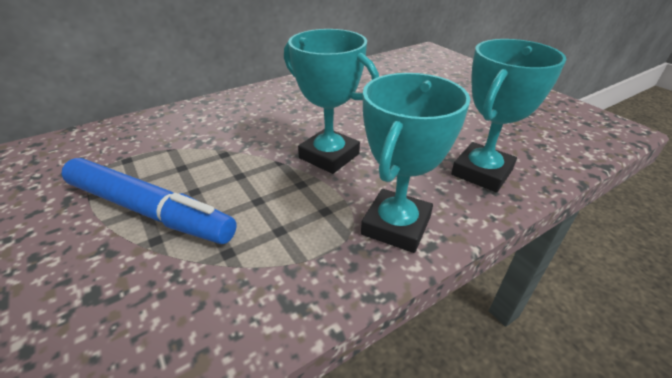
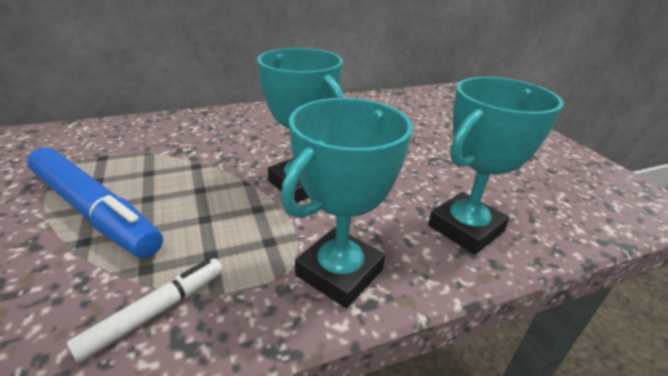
camera: 10 degrees right, 5 degrees down
none -> white marker [67,258,223,363]

